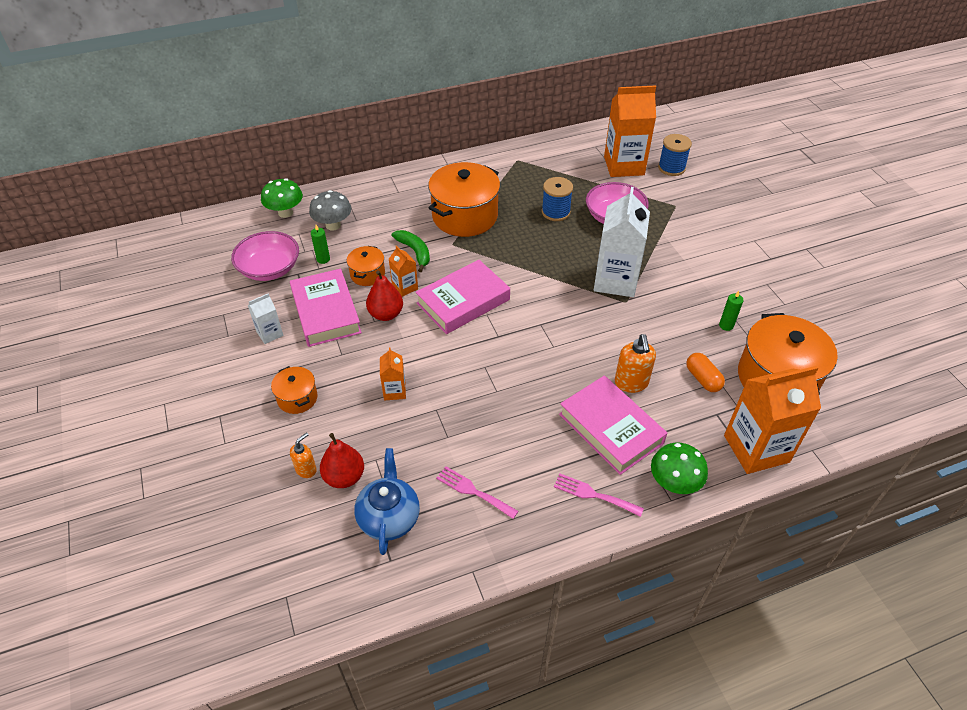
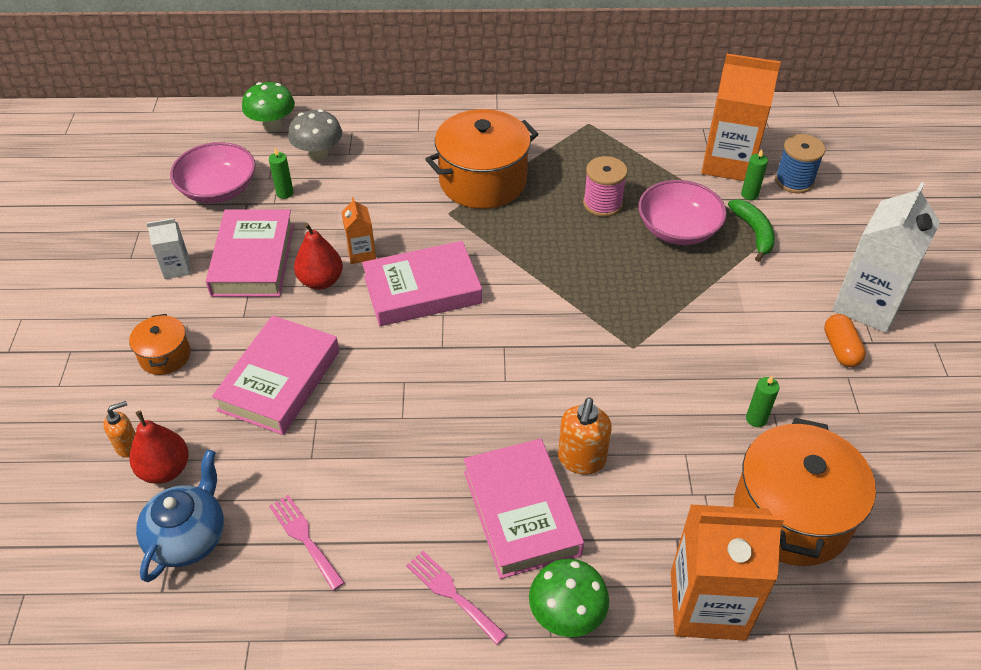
camera: 20 degrees right, 0 degrees up
orange pot [347,246,385,286] -> none
orange carton [380,347,406,400] -> pink book [212,315,339,435]
green banana [392,230,430,272] -> green banana moved to [728,199,775,262]
blue spool [542,177,573,221] -> pink spool [583,156,627,217]
white carton [594,187,650,297] -> white carton moved to [832,182,940,333]
orange capsule [686,353,725,392] -> orange capsule moved to [824,314,866,367]
none -> green candle [741,149,768,200]

